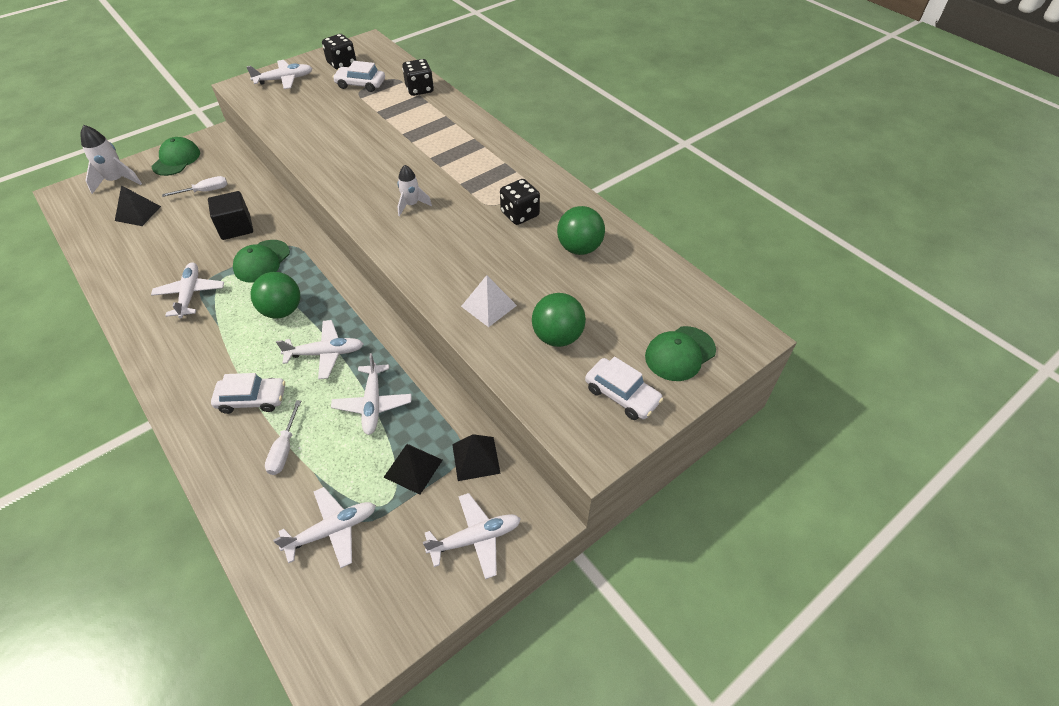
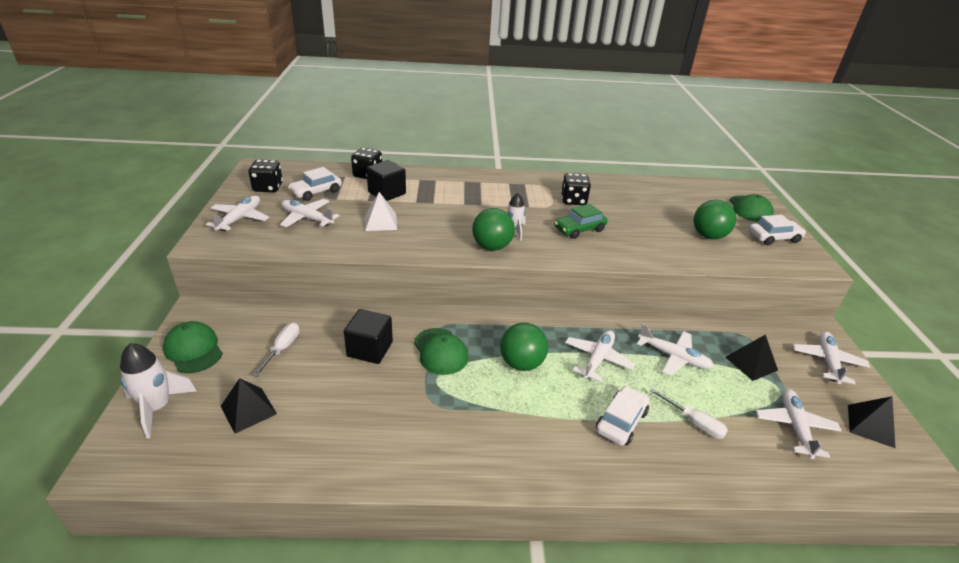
camera: 55 degrees left, 15 degrees down
white plane [151,262,224,318] -> white plane moved to [280,199,340,227]
black pyramid [452,434,501,481] -> black pyramid moved to [848,396,895,448]
white pyramid [461,275,517,327] -> white pyramid moved to [365,192,397,231]
green ball [557,206,605,255] -> green ball moved to [472,208,515,250]
none -> black cube [366,160,406,201]
none -> green car [554,204,607,239]

